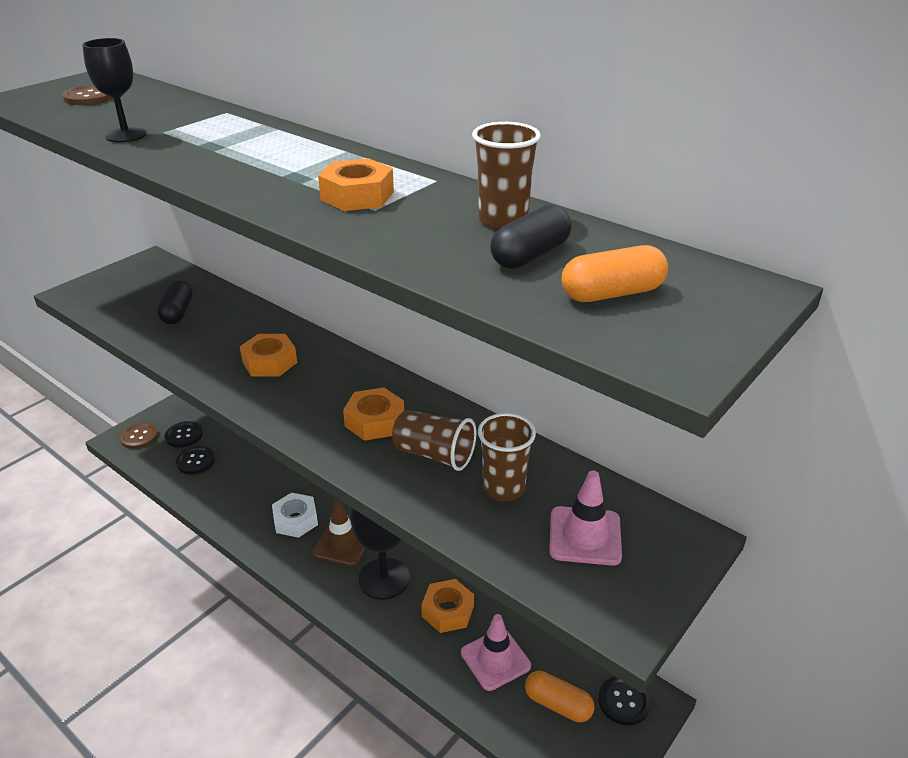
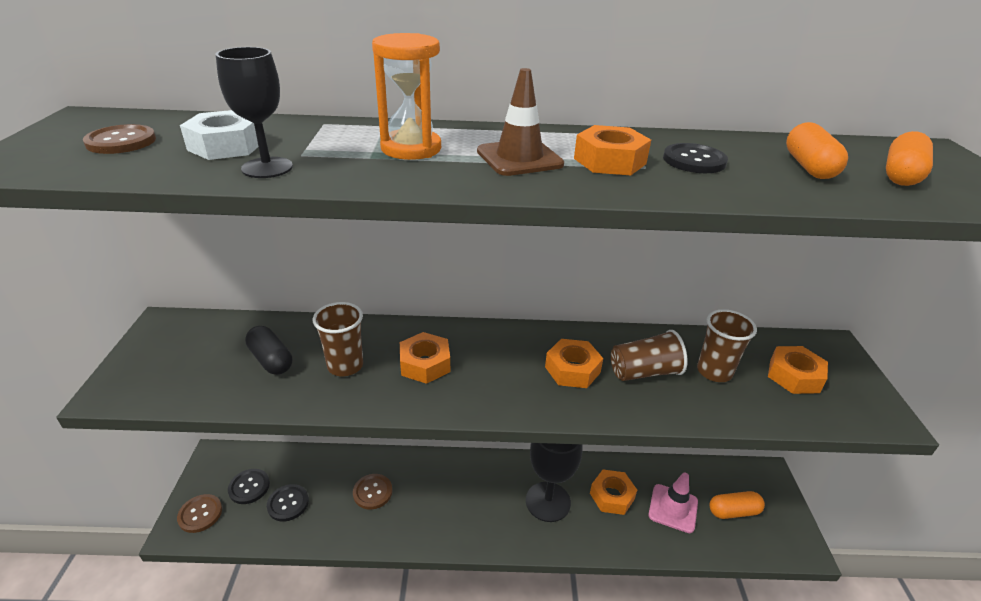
camera: 40 degrees left, 0 degrees up
white nut [272,493,318,538] -> white nut moved to [180,110,258,160]
brown traffic cone [312,501,366,566] -> brown traffic cone moved to [477,68,564,176]
brown cup [472,122,541,229] -> brown cup moved to [313,302,363,376]
black capsule [490,205,572,269] -> orange capsule [786,122,848,179]
pink traffic cone [549,471,622,566] -> orange nut [768,346,828,394]
black button [598,676,651,726] -> black button moved to [663,143,728,173]
none -> brown button [353,474,392,510]
none -> orange hourglass [372,33,441,160]

